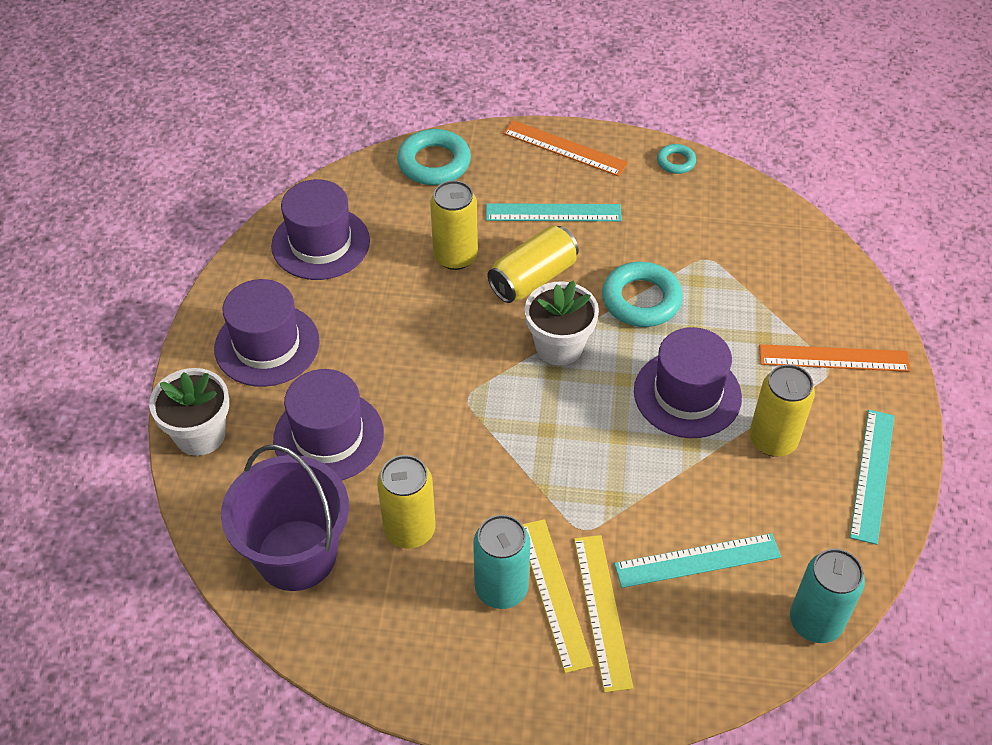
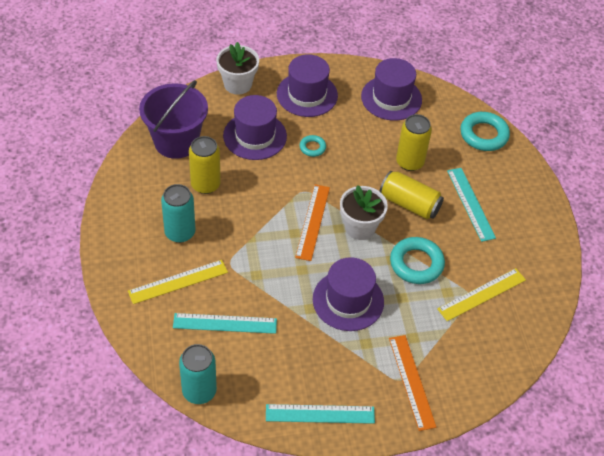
camera: 70 degrees right, 0 degrees up
orange ruler [503,120,628,177] -> orange ruler moved to [295,184,330,261]
yellow ruler [522,519,593,673] -> yellow ruler moved to [437,268,526,321]
turquoise ruler [614,533,781,588] -> turquoise ruler turned 60 degrees counterclockwise [173,313,277,334]
turquoise ring [657,144,696,174] -> turquoise ring moved to [300,135,326,157]
yellow can [749,364,815,456] -> none

